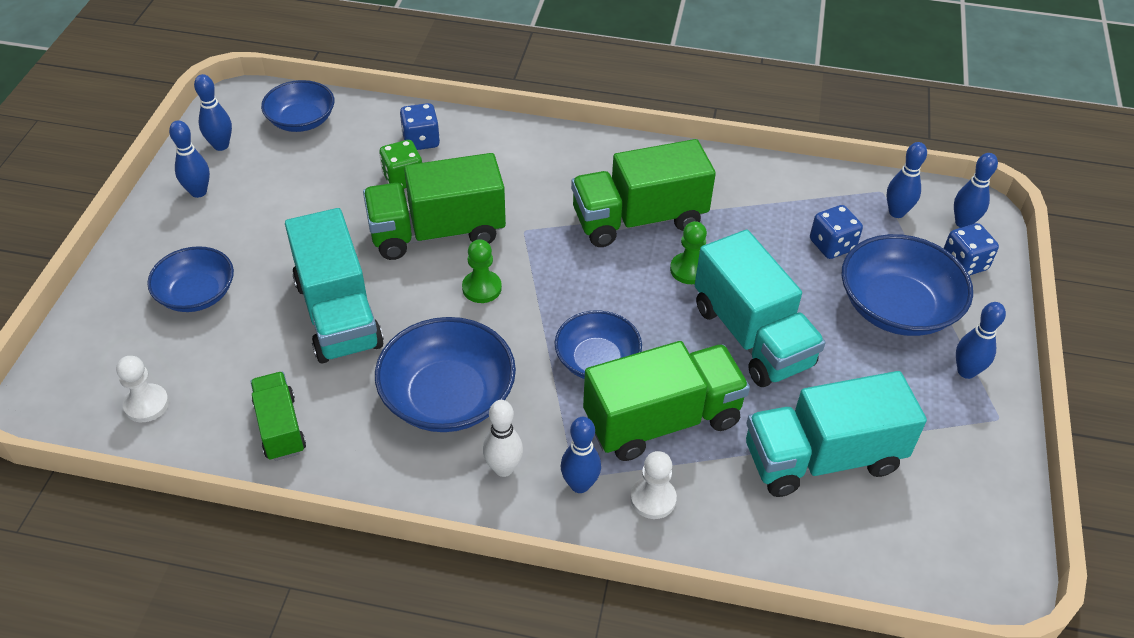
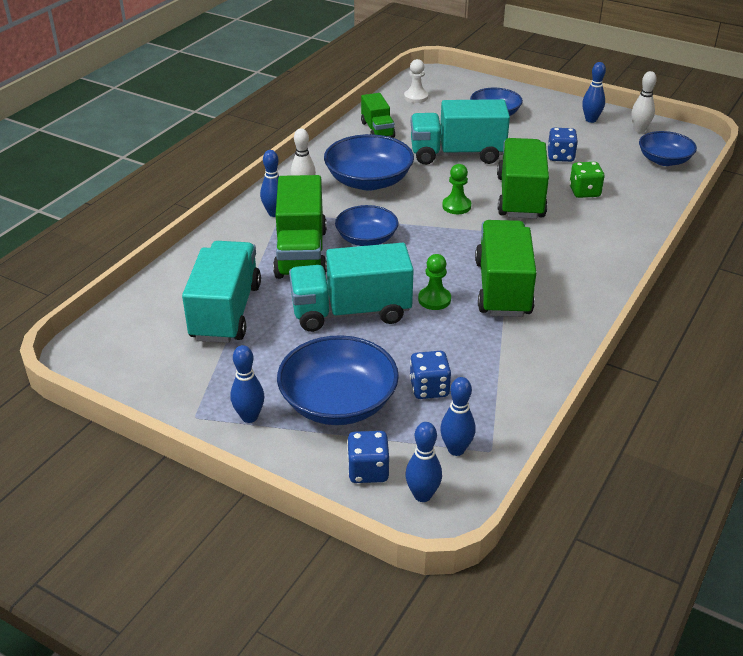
camera: 110 degrees right, 10 degrees down
blue bowling pin [194,74,232,151] -> white bowling pin [631,71,657,133]
green truck [250,372,306,461] -> green truck turned 75 degrees clockwise [361,93,395,138]
blue dice [400,103,440,150] -> blue dice moved to [548,128,578,162]
white pawn [630,451,677,519] -> none

